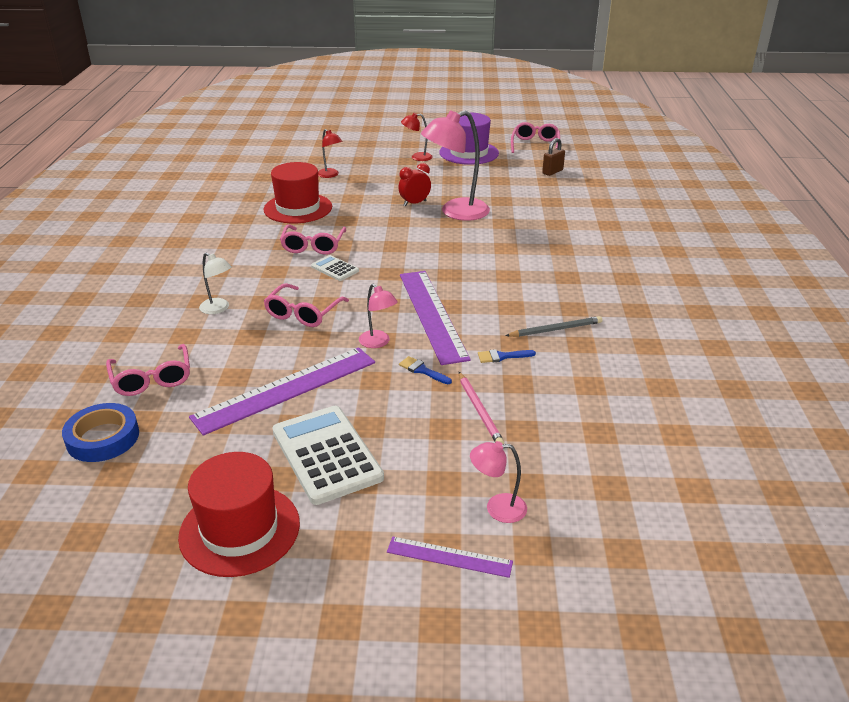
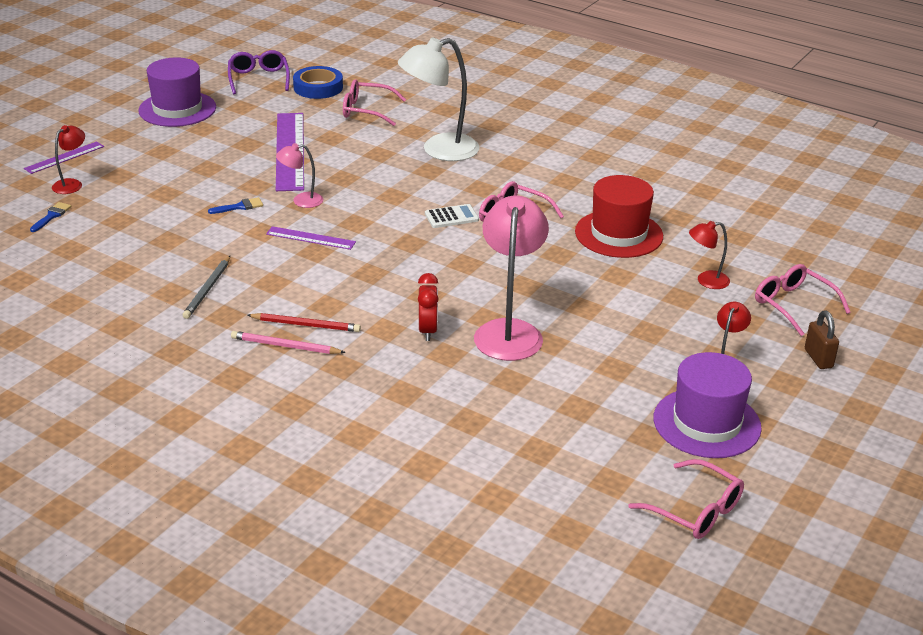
camera: 120 degrees right, 0 degrees up
red hat [178,452,300,577] -> purple hat [139,57,216,127]
white lamp [199,252,232,314] -> white lamp [398,38,479,161], size x2.01
pink glasses [264,283,349,327] -> pink glasses moved to [755,264,851,336]
white calculator [272,406,384,505] -> none
red clock [398,163,431,206] -> red clock moved to [418,273,438,341]
purple ruler [400,271,471,365] -> purple ruler [266,226,356,250], size x0.51
pink pencil [459,372,504,444] -> pink pencil moved to [231,331,346,354]
pink lamp [470,441,527,523] -> red lamp [52,125,85,194]
blue brush [478,349,536,363] -> blue brush moved to [30,202,71,232]
brown padlock [542,138,565,176] -> brown padlock moved to [805,311,839,369]
none -> purple glasses [228,50,290,94]
none -> red pencil [247,313,361,332]

